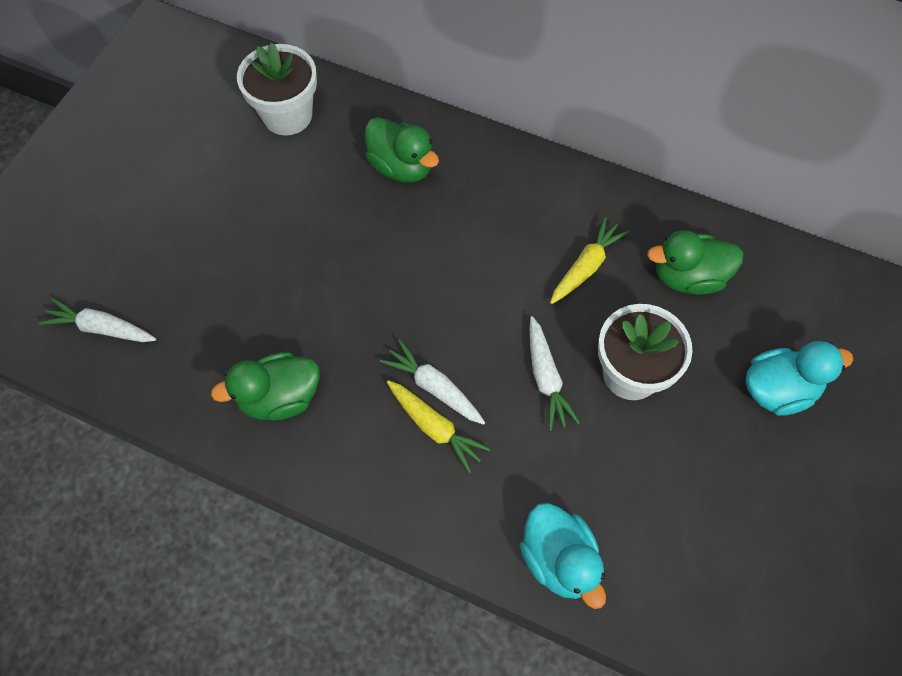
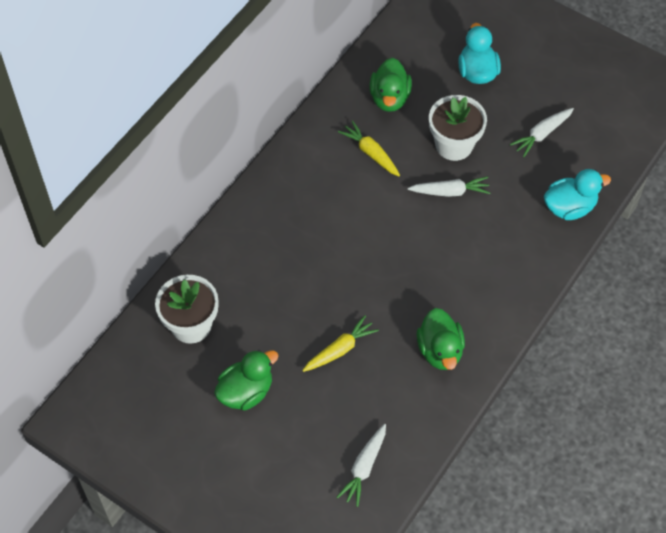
camera: 80 degrees left, 5 degrees down
green duck [365,117,439,183] -> green duck moved to [214,350,278,410]
white carrot [380,339,485,425] -> white carrot moved to [510,108,574,157]
yellow carrot [387,380,491,473] -> yellow carrot moved to [302,315,379,372]

